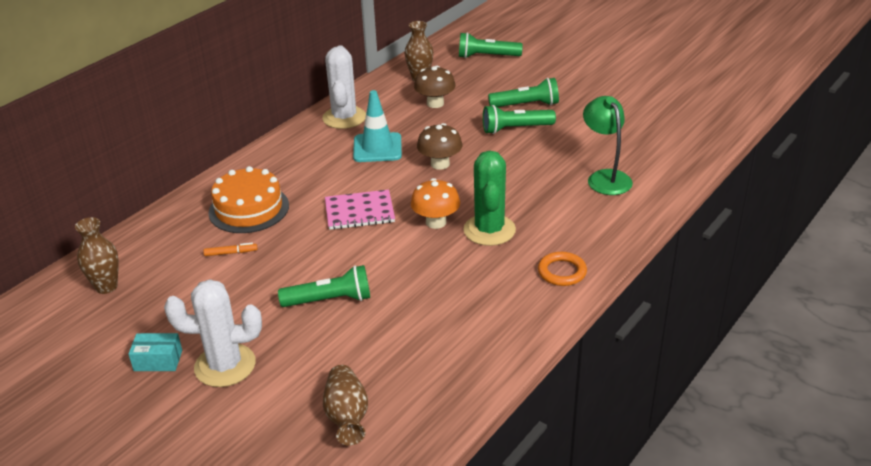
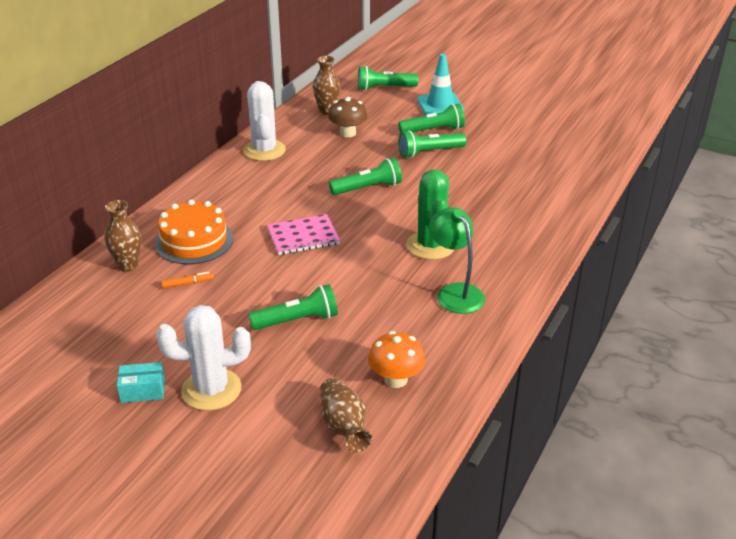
camera: 10 degrees left, 0 degrees up
brown vase [75,217,119,294] -> brown vase moved to [104,200,141,272]
turquoise traffic cone [353,90,402,162] -> turquoise traffic cone moved to [417,54,464,115]
orange mushroom [411,178,460,229] -> orange mushroom moved to [368,331,425,388]
brown mushroom [417,123,462,170] -> green flashlight [329,157,402,195]
orange ring [538,252,587,286] -> none
green lamp [583,96,633,195] -> green lamp moved to [429,207,485,314]

